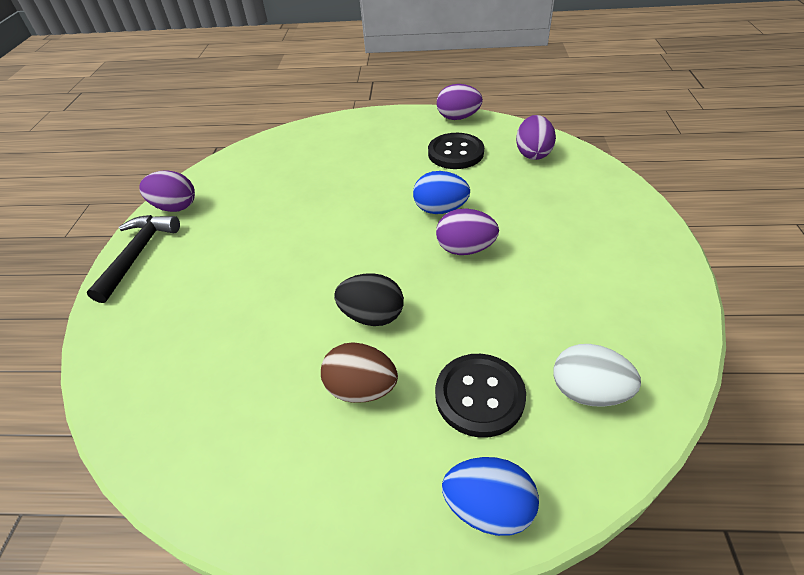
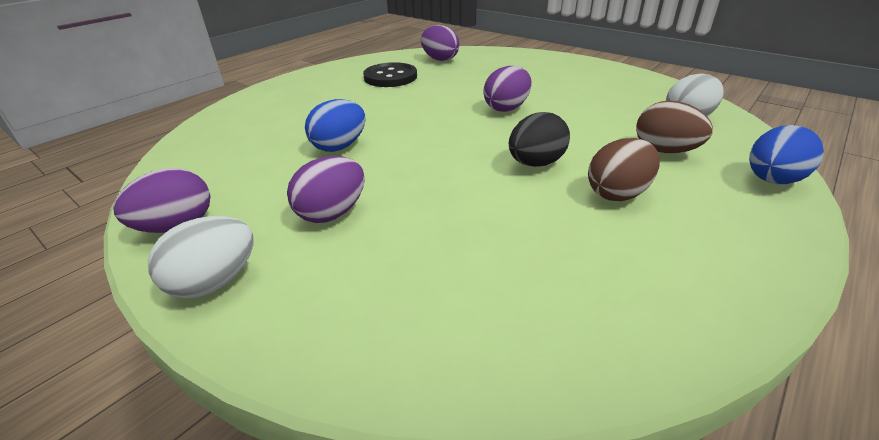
camera: 55 degrees left, 10 degrees down
black hammer [87,215,180,303] -> white egg [148,216,253,299]
blue egg [413,171,470,214] -> blue egg moved to [305,99,366,152]
black button [435,354,526,438] -> brown egg [636,101,713,153]
purple egg [437,84,483,120] -> purple egg moved to [287,156,365,223]

